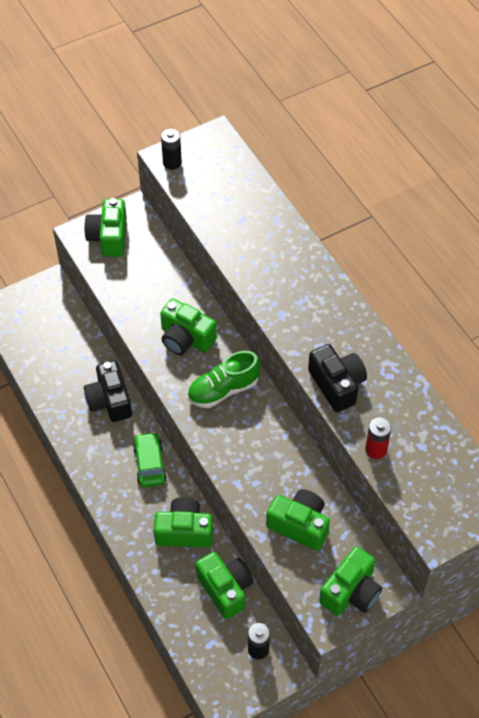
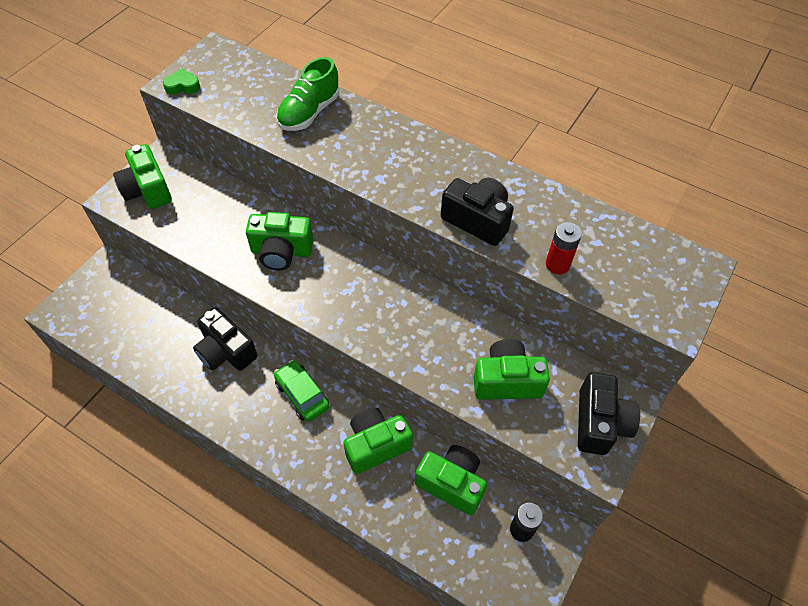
camera: 30 degrees left, 0 degrees up
black battery [161,129,182,170] -> green heart [163,69,200,95]
green shoe [188,351,261,408] -> green shoe moved to [276,57,339,131]
green camera [319,546,382,616] -> black camera [578,372,640,455]

